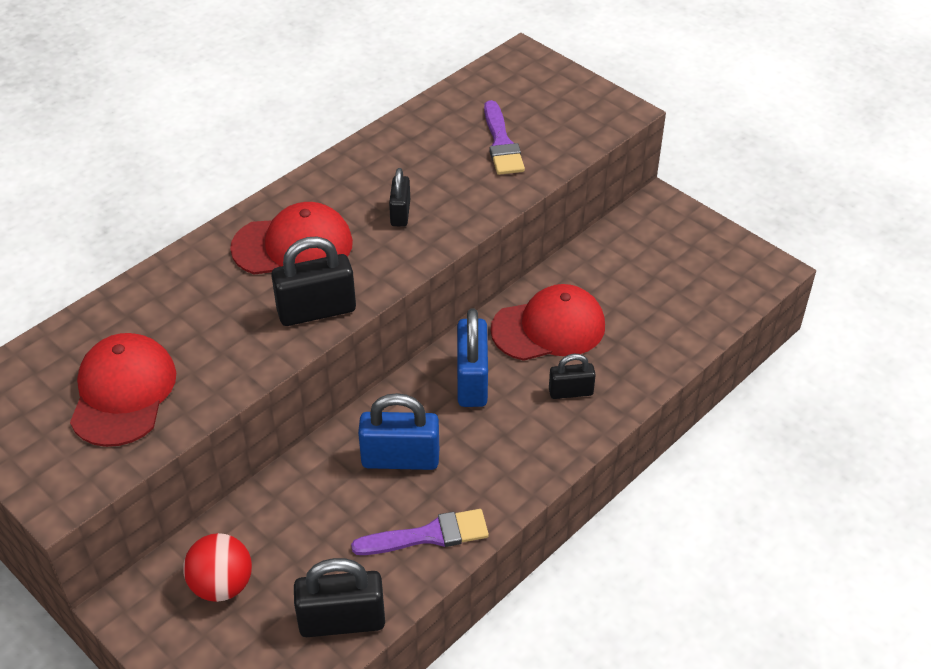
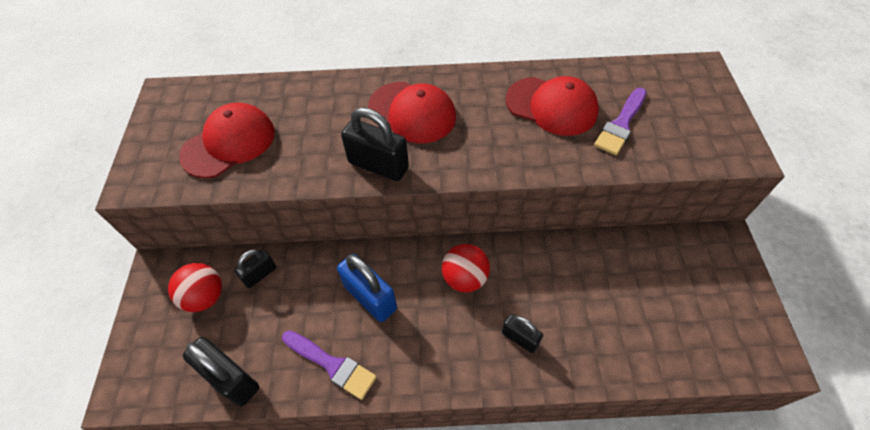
camera: 45 degrees right, 10 degrees up
black padlock [389,168,410,227] -> black padlock moved to [234,249,276,288]
blue padlock [457,308,488,407] -> red ball [442,244,490,293]
red cap [490,284,605,361] -> red cap moved to [506,76,599,136]

